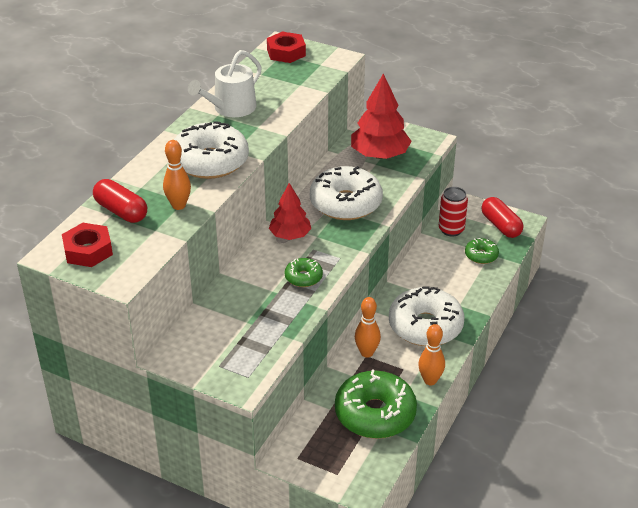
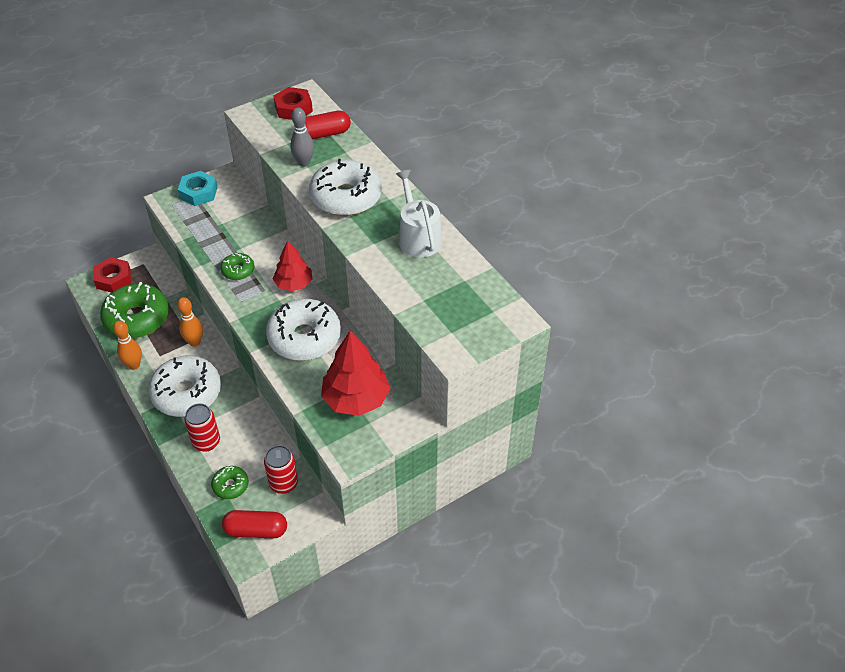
camera: 120 degrees right, 10 degrees up
orange bowling pin [163,140,191,210] -> grey bowling pin [290,107,314,167]
red nut [267,32,306,63] -> red nut moved to [93,257,131,293]
none -> turquoise nut [178,171,218,206]
none -> red can [185,403,220,452]

